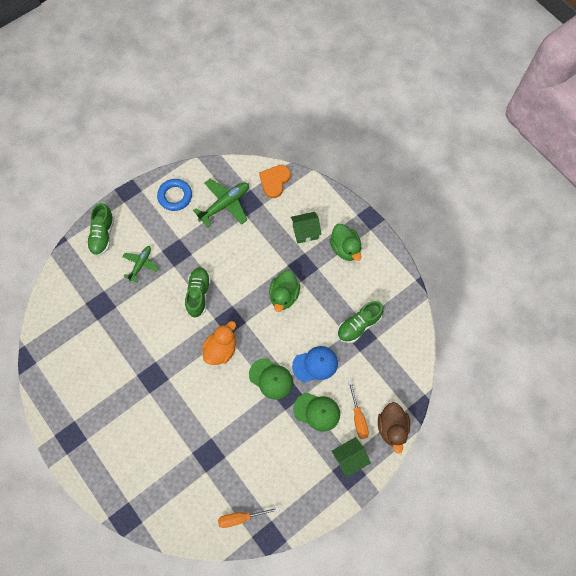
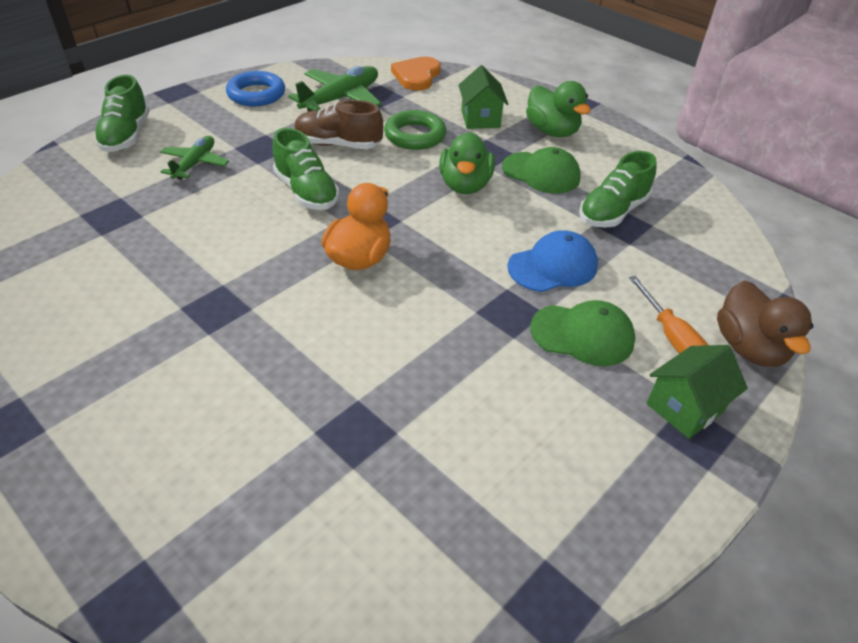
camera: 10 degrees left, 25 degrees down
green shoe [185,267,211,317] -> green shoe turned 150 degrees clockwise [272,128,340,210]
orange screwdriver [218,507,279,528] -> none
green cap [249,358,293,400] -> green cap moved to [502,147,581,194]
green house [291,212,321,244] -> green house turned 75 degrees counterclockwise [459,65,508,129]
none -> brown shoe [294,100,383,149]
none -> green ring [384,110,446,150]

